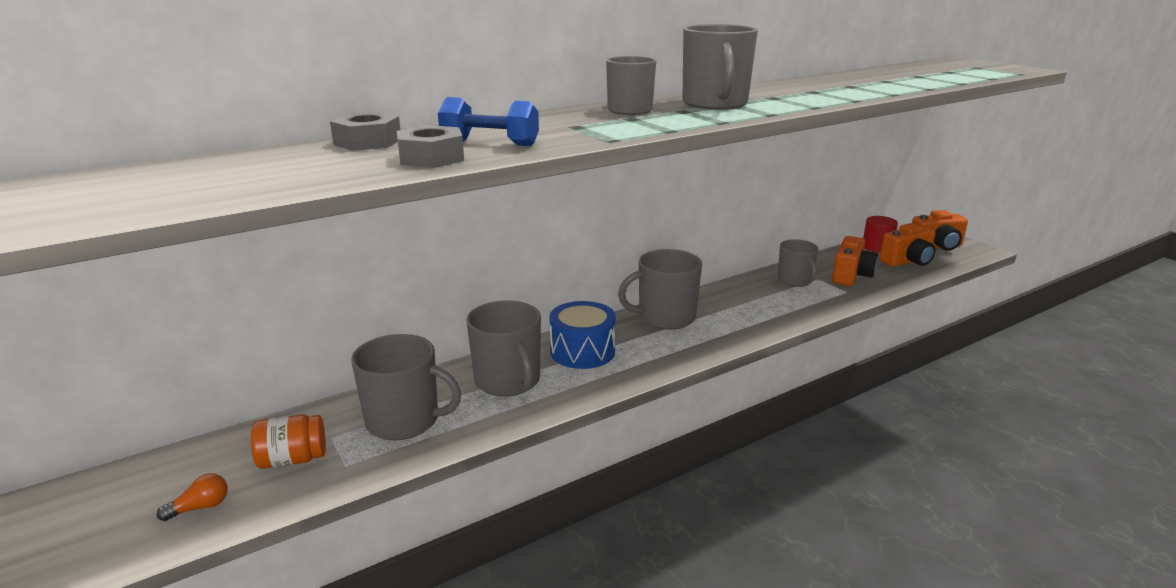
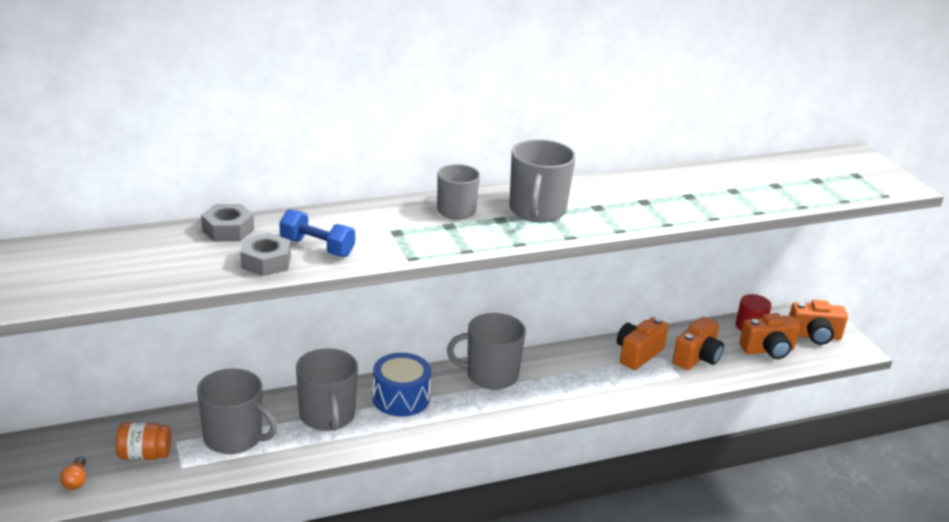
camera: 10 degrees right, 5 degrees up
orange light bulb [157,473,228,521] -> orange light bulb turned 105 degrees clockwise [60,457,86,490]
grey mug [778,239,818,287] -> orange camera [617,317,669,370]

